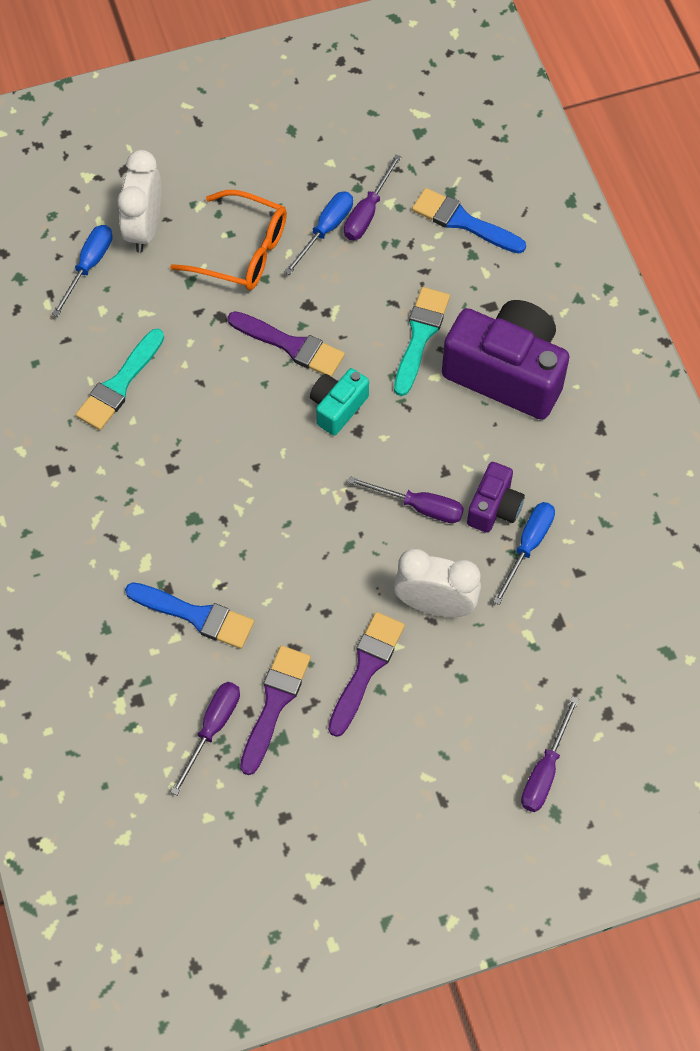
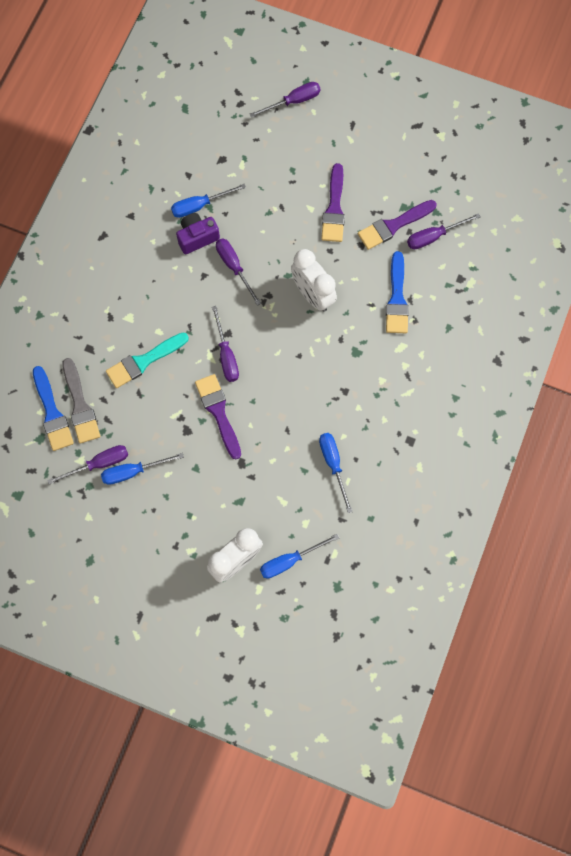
camera: 140 degrees left, 10 degrees up
turquoise brush [76,329,164,430] -> blue screwdriver [319,433,353,513]
blue brush [125,582,254,649] -> blue brush turned 150 degrees counterclockwise [386,251,409,333]
orange glasses [170,190,287,290] -> none
turquoise camera [310,368,369,435] -> purple screwdriver [212,306,239,382]
purple brush [328,612,405,737] -> purple brush turned 60 degrees counterclockwise [321,163,345,242]
white clock [394,548,481,617] -> white clock moved to [291,249,337,311]
purple camera [442,300,570,420] -> none
none -> grey brush [63,358,100,443]

